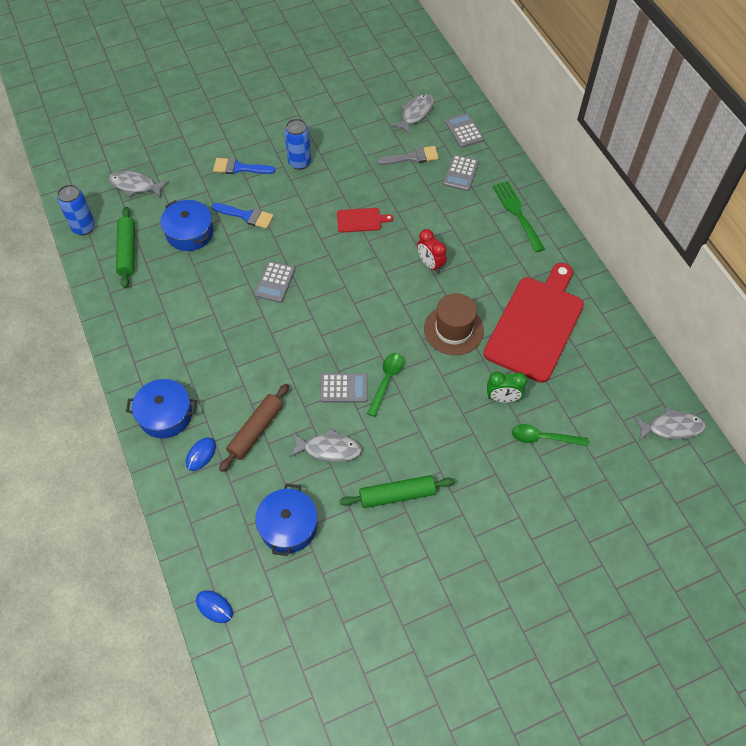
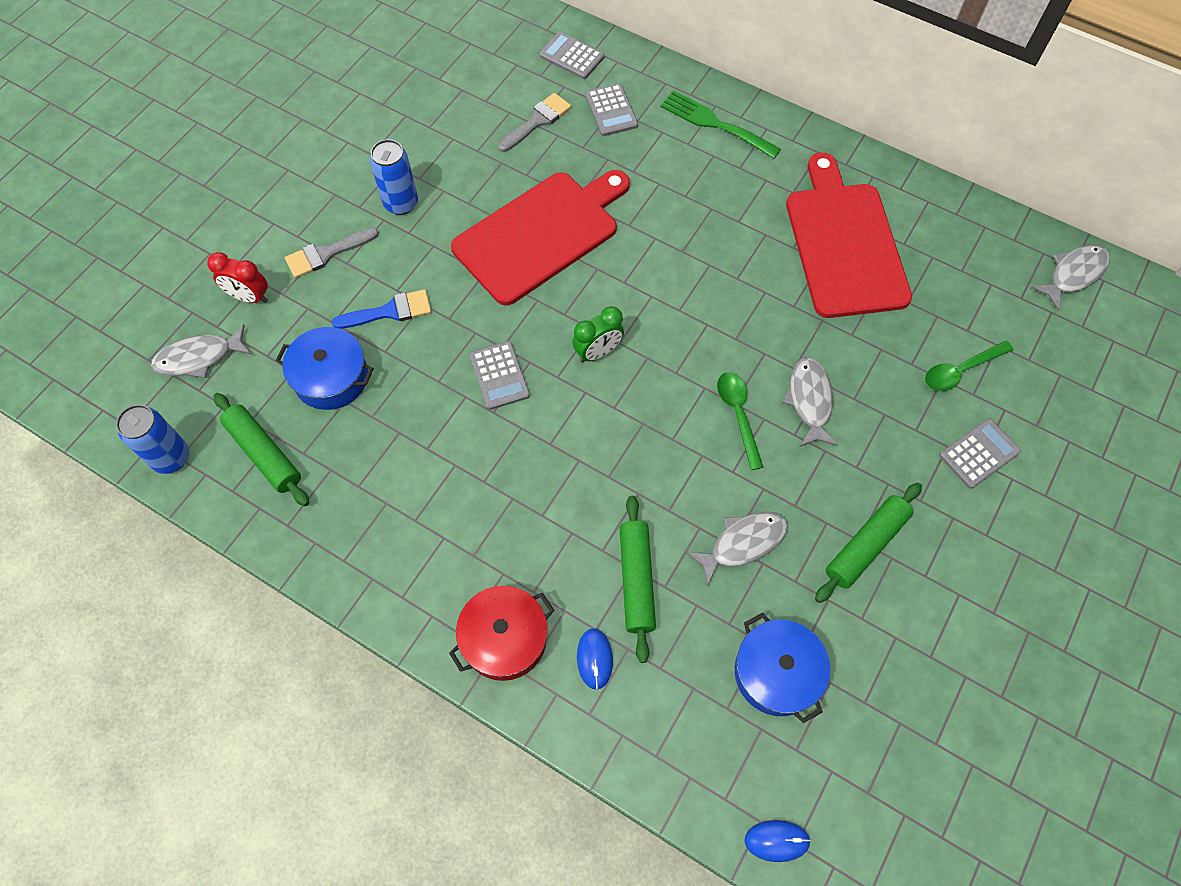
camera: 35 degrees left, 5 degrees up
blue pot [126,379,197,438] -> red pot [449,586,555,681]
blue brush [213,158,275,174] -> grey brush [285,227,379,278]
brown rolling pin [219,384,289,472] -> green rolling pin [620,496,656,663]
grey calculator [320,373,368,402] -> grey calculator moved to [939,419,1021,489]
red cutting board [337,208,393,233] -> red cutting board [451,170,630,306], size x2.34
grey fish [391,94,434,134] -> grey fish moved to [782,357,838,447]
red clock [417,229,447,273] -> red clock moved to [207,252,268,303]
brown hat [424,293,484,355] -> none
green clock [487,371,528,403] -> green clock moved to [572,306,624,363]

